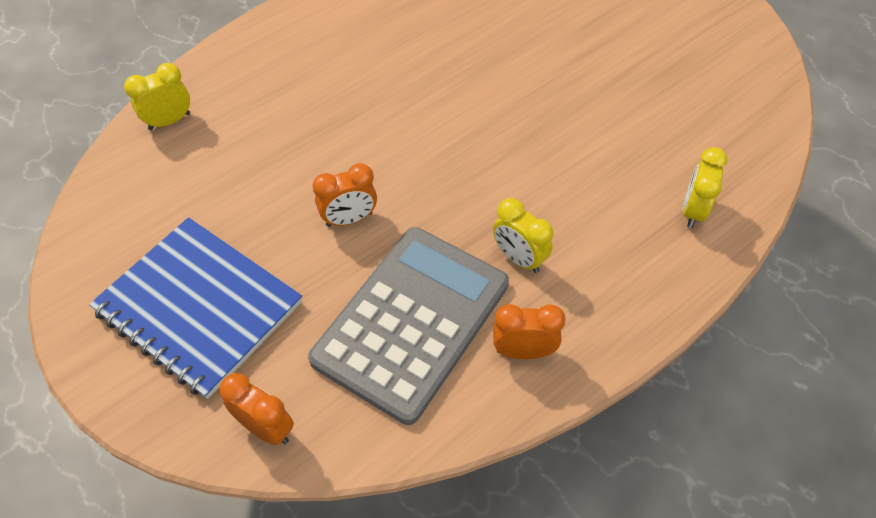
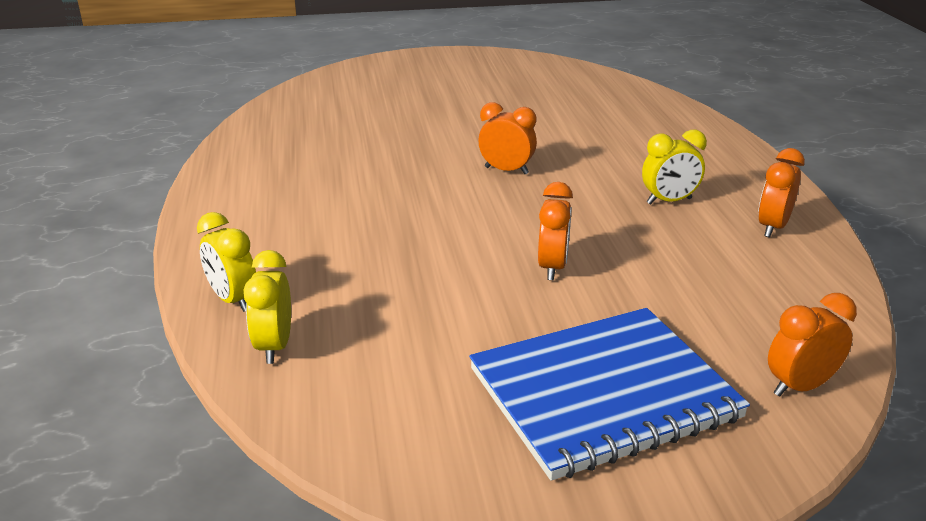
camera: 60 degrees left, 25 degrees down
grey calculator [308,227,509,425] -> none
yellow clock [682,147,728,228] -> yellow clock moved to [197,212,256,312]
none -> orange clock [478,102,537,175]

